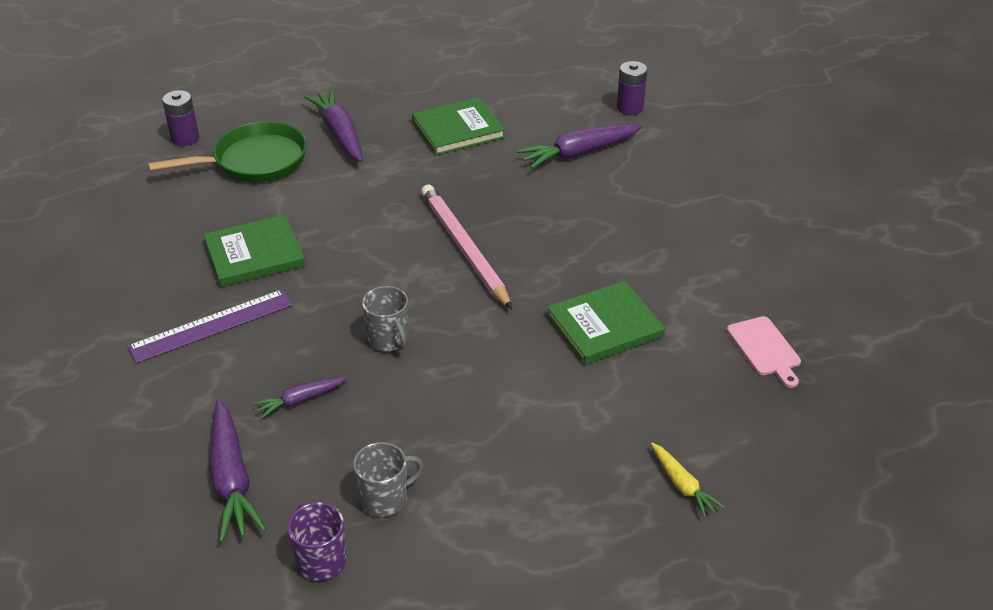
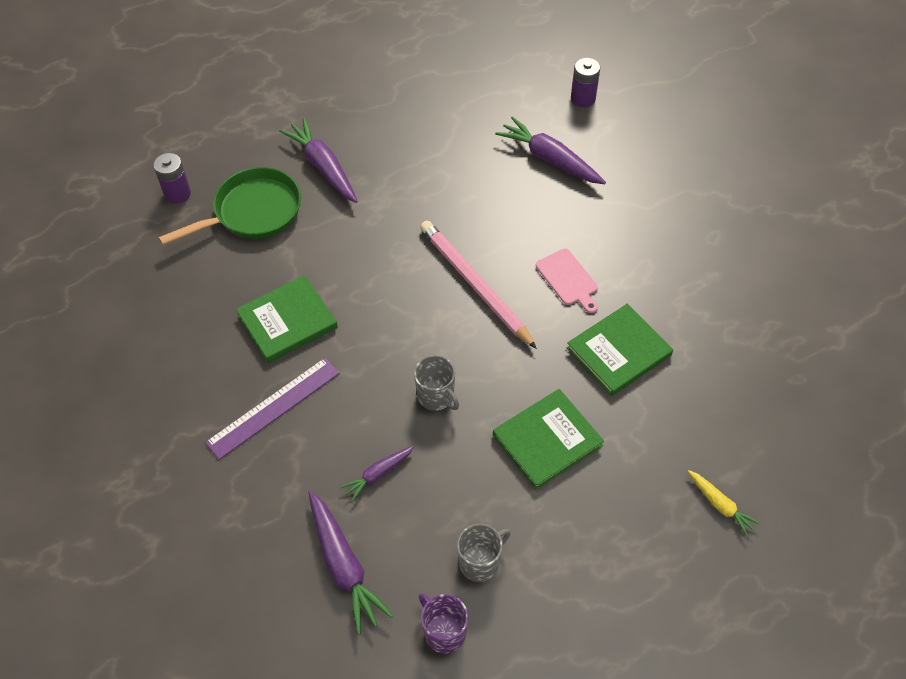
camera: 10 degrees left, 15 degrees up
green book [412,97,505,155] -> green book moved to [493,389,604,490]
purple carrot [517,124,643,169] -> purple carrot turned 75 degrees clockwise [495,116,606,184]
pink cutting board [727,316,801,388] -> pink cutting board moved to [536,249,598,313]

